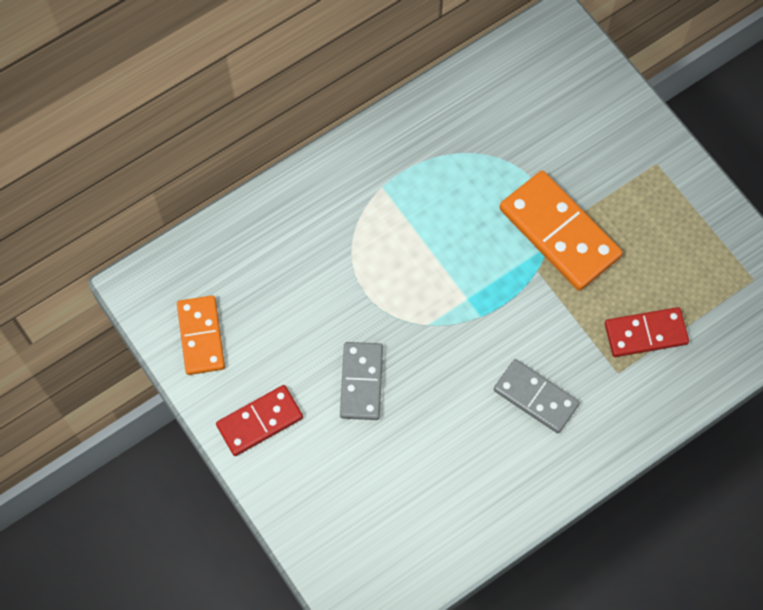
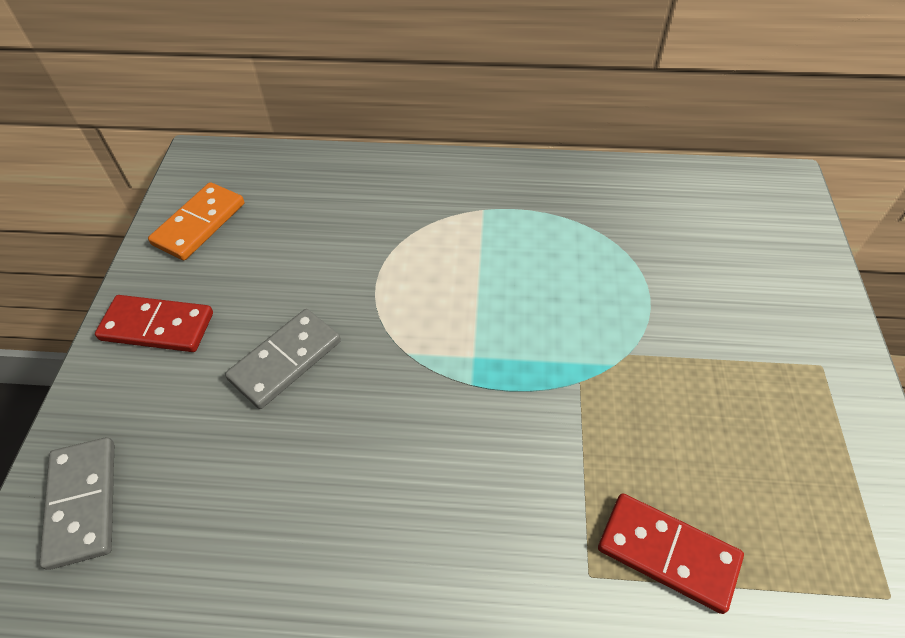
camera: 40 degrees right, 15 degrees down
grey domino [494,359,580,433] -> grey domino moved to [40,437,114,570]
orange domino [499,171,623,291] -> none

